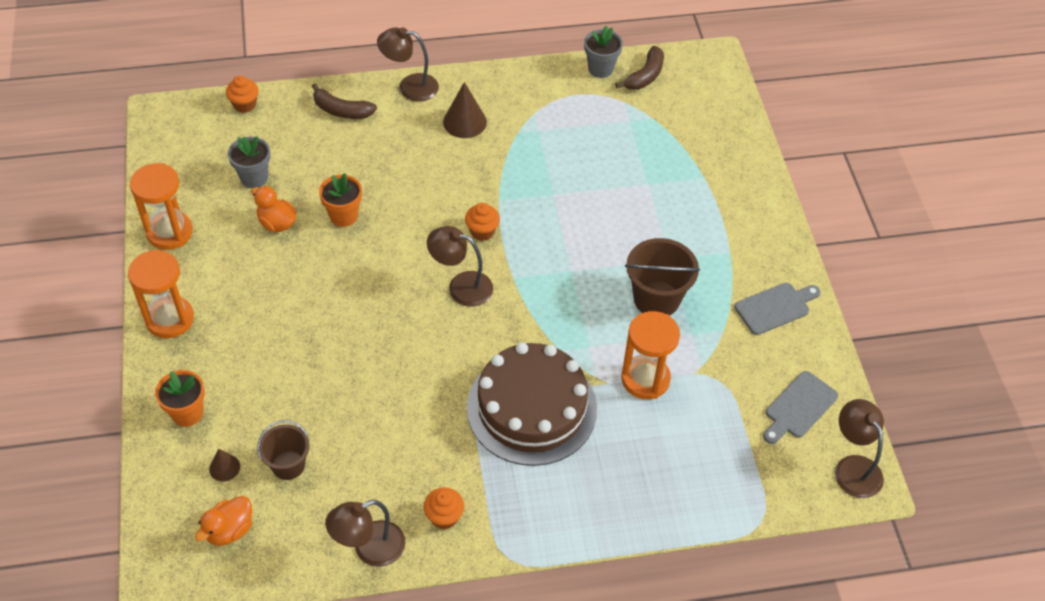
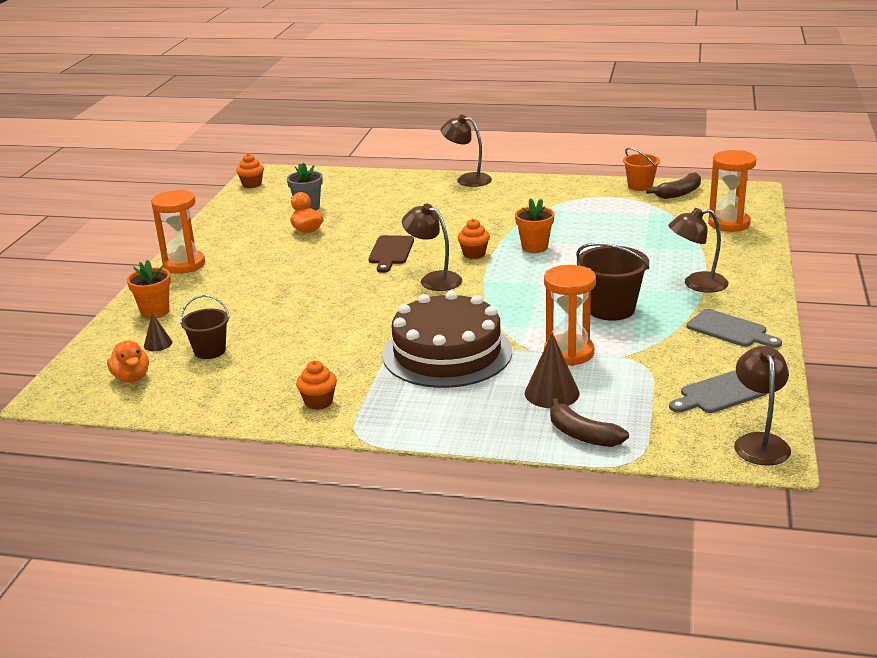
camera: 25 degrees right, 25 degrees down
orange hourglass [129,163,193,250] -> orange hourglass moved to [708,150,756,232]
orange duck [195,496,252,546] -> orange duck turned 90 degrees counterclockwise [107,340,149,382]
orange cupcake [226,76,259,113] -> orange cupcake moved to [236,154,264,188]
brown banana [312,83,377,119] -> brown banana moved to [550,398,629,447]
orange flower pot [319,173,362,227] -> orange flower pot moved to [515,198,554,253]
brown lamp [325,500,406,567] -> brown lamp moved to [668,208,729,293]
brown cone [443,82,487,138] -> brown cone moved to [525,333,580,408]
grey flower pot [584,26,623,78] -> orange bucket [623,148,660,191]
grey cutting board [735,283,820,335] -> grey cutting board turned 45 degrees clockwise [687,309,782,348]
none -> brown cutting board [369,235,414,273]

